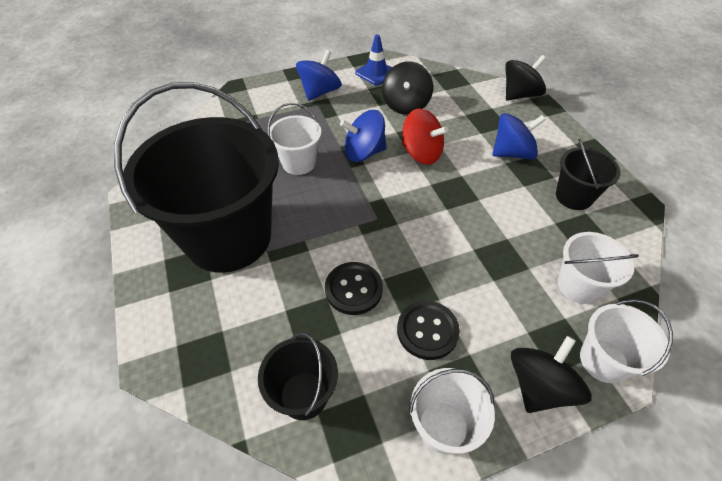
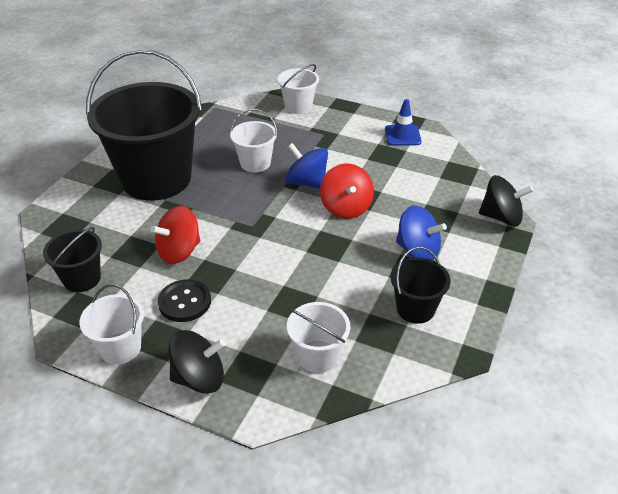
camera: 45 degrees right, 10 degrees down
blue spinning top [296,50,342,101] -> none
black button [325,262,383,315] -> red spinning top [151,206,200,264]
black spinning top [382,61,433,115] -> none
white bucket [580,299,673,383] -> white bucket moved to [277,64,319,114]

